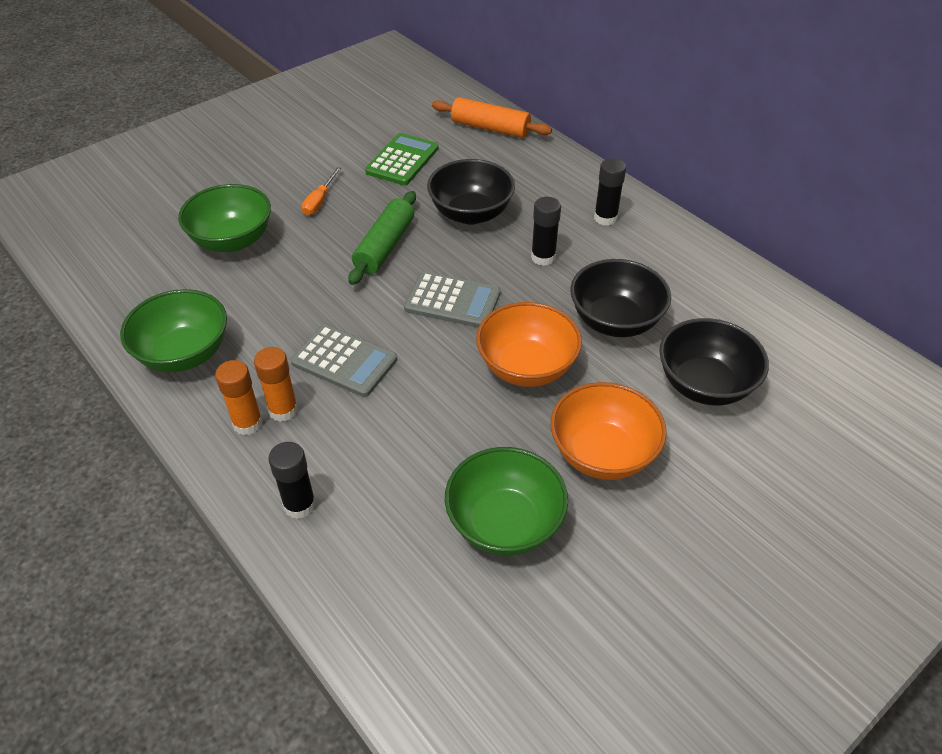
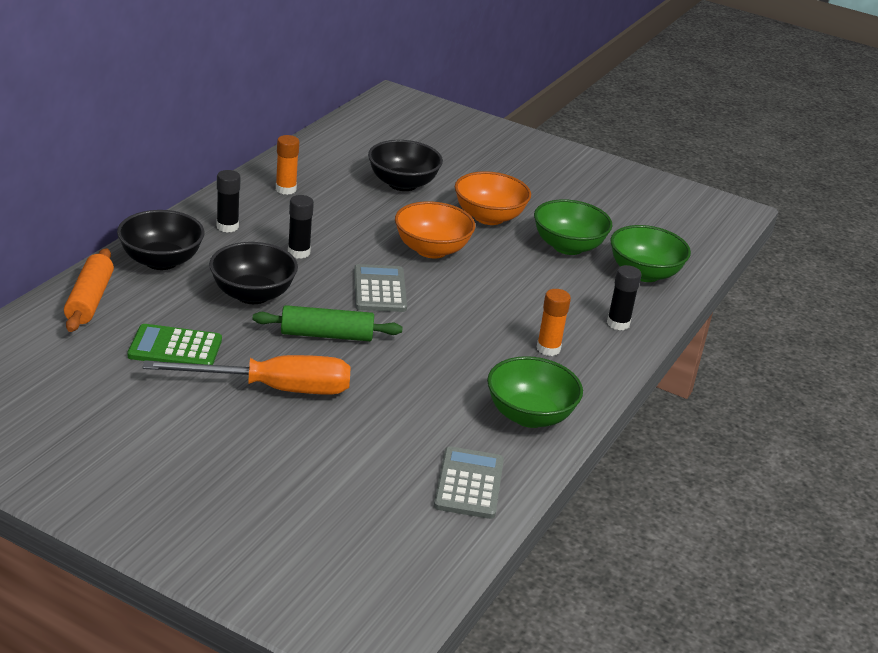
camera: 115 degrees left, 15 degrees down
green bowl [178,184,271,252] -> green bowl moved to [610,225,691,282]
orange glue stick [215,360,263,435] -> orange glue stick moved to [276,135,299,195]
grey calculator [291,325,397,397] -> grey calculator moved to [434,446,504,519]
orange screwdriver [302,166,342,215] -> orange screwdriver [143,355,351,395], size x2.28
black bowl [570,259,671,337] -> black bowl moved to [117,210,205,270]

